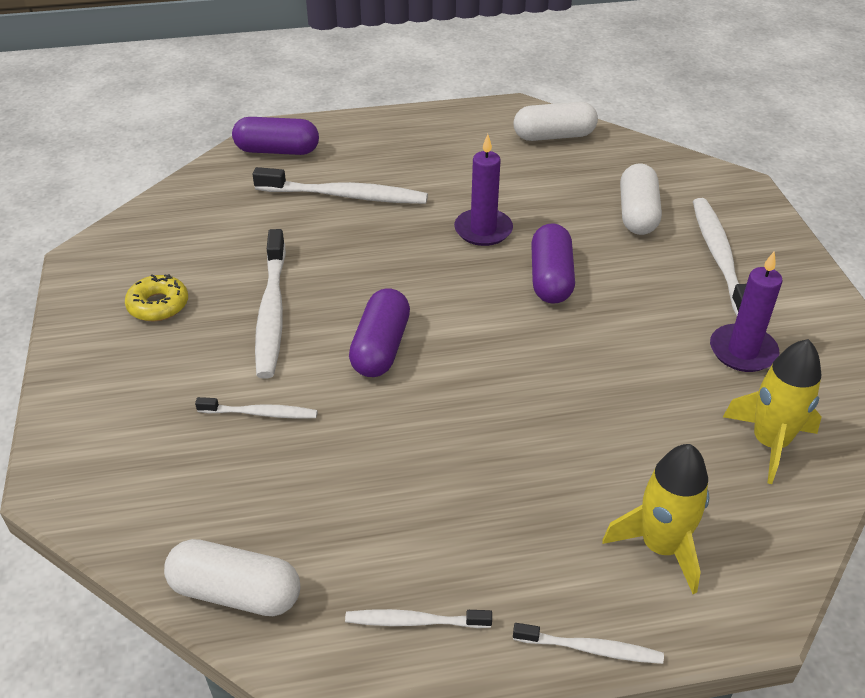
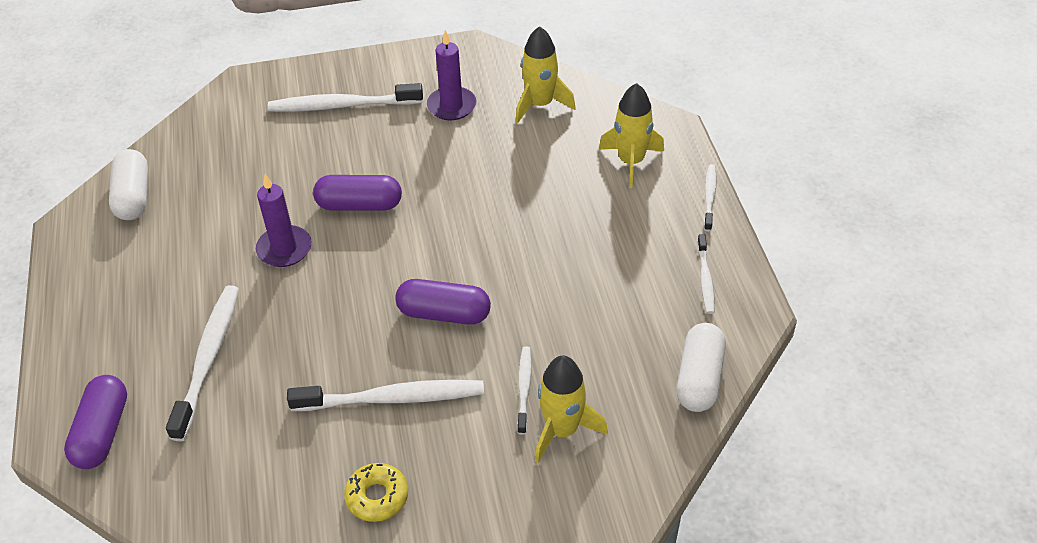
camera: 90 degrees left, 5 degrees up
white capsule [620,163,662,235] -> none
none -> yellow rocket [535,356,608,463]

